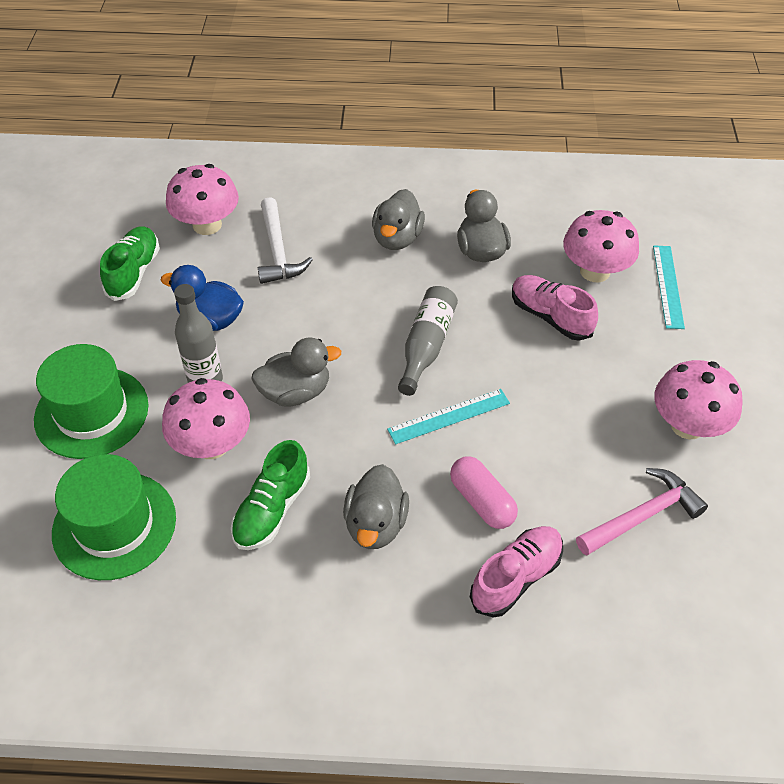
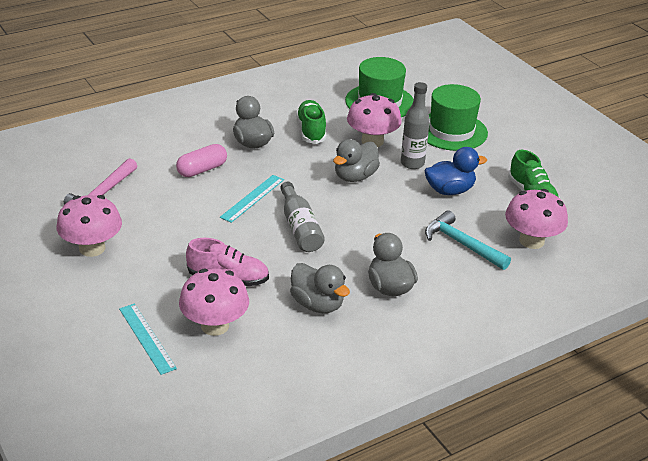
camera: 145 degrees right, 15 degrees down
white hammer [258,197,313,284] -> turquoise hammer [425,210,511,270]
pink capsule [450,456,518,529] -> pink capsule turned 60 degrees counterclockwise [176,144,227,177]
pink shoe [470,526,563,617] -> none

